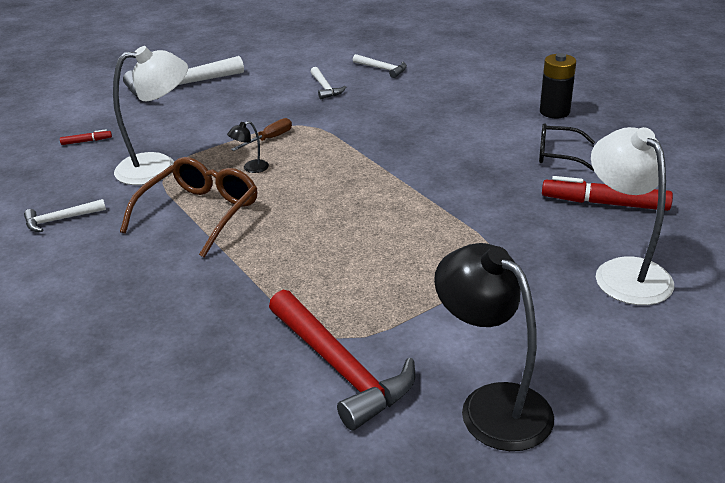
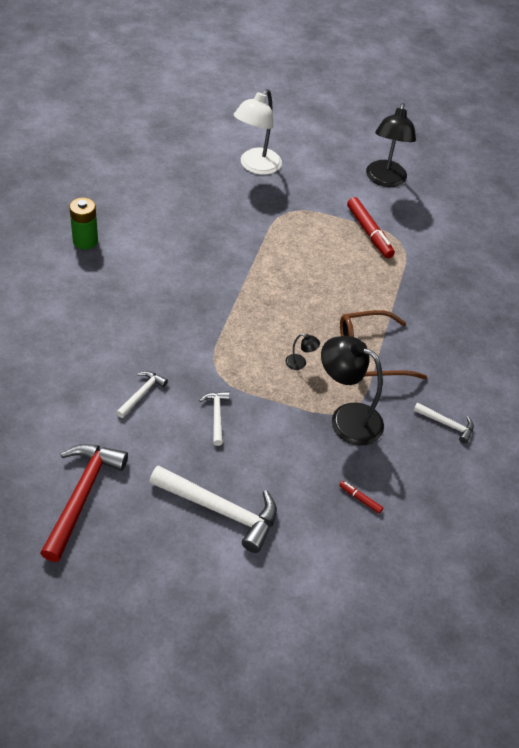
camera: 135 degrees left, 15 degrees up
white lamp [113,46,188,185] -> black lamp [321,336,384,445]
brown screwdriver [231,118,292,151] -> none
red hammer [269,290,415,431] -> red hammer moved to [40,444,128,562]
white hammer [353,54,407,78] -> white hammer moved to [199,392,230,446]
black glasses [539,123,595,171] -> none
black battery [540,53,576,119] -> green battery [69,197,98,250]
red marker [542,176,673,211] -> red marker moved to [347,197,395,258]

